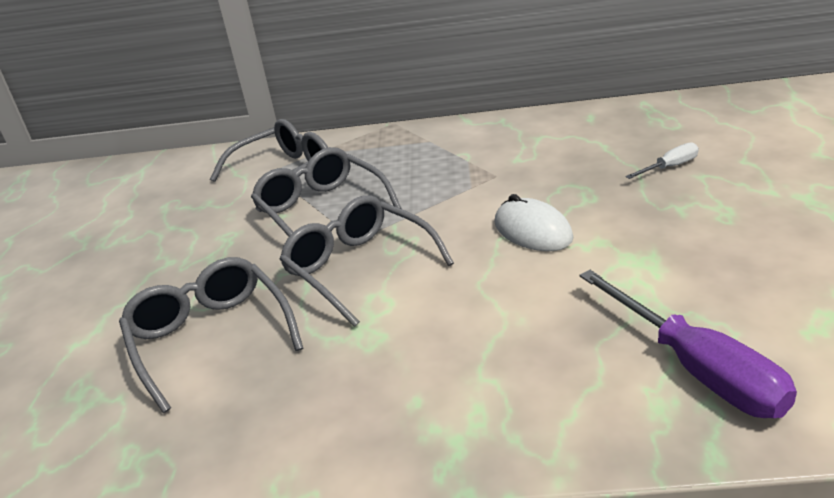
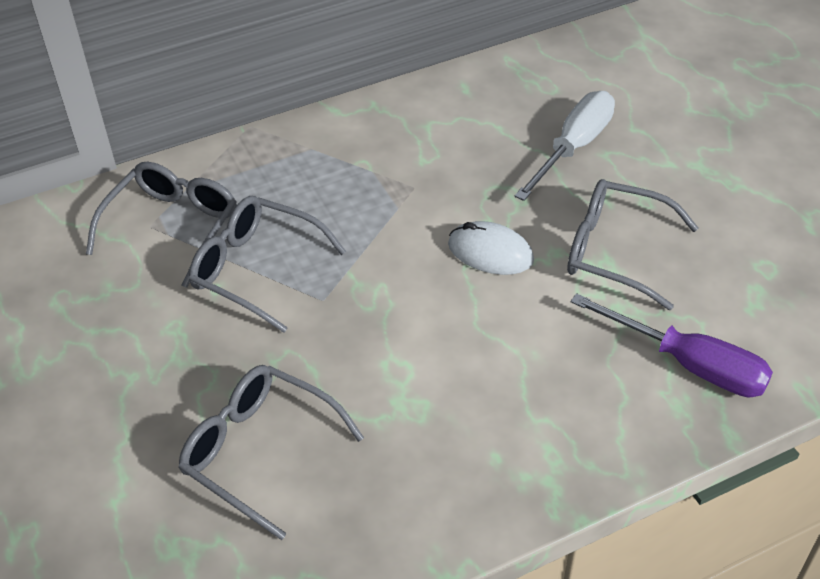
camera: 30 degrees left, 15 degrees up
grey glasses [279,195,454,327] -> grey glasses moved to [567,179,698,310]
white screwdriver [625,142,699,179] -> white screwdriver [514,91,615,201], size x2.00

